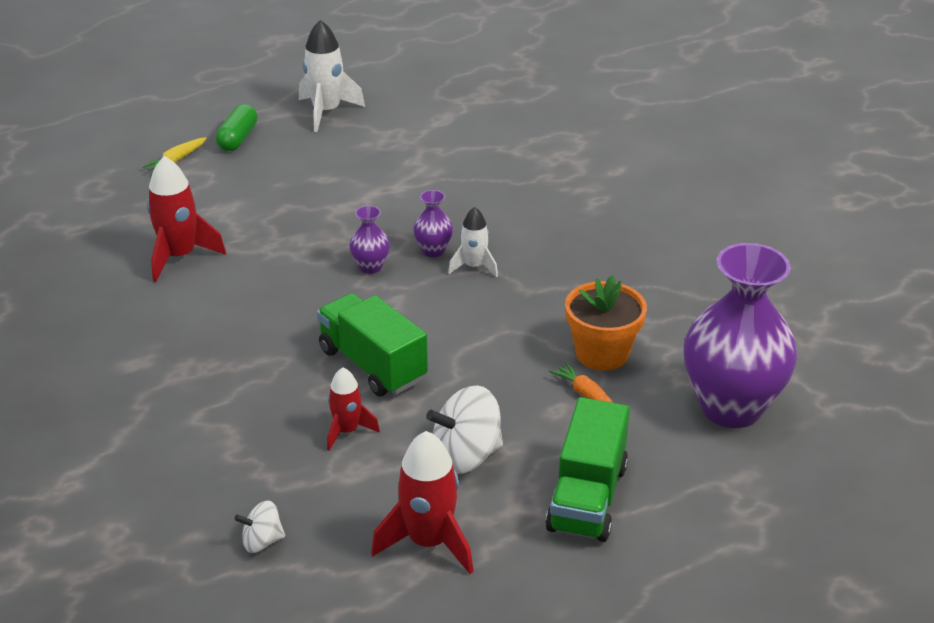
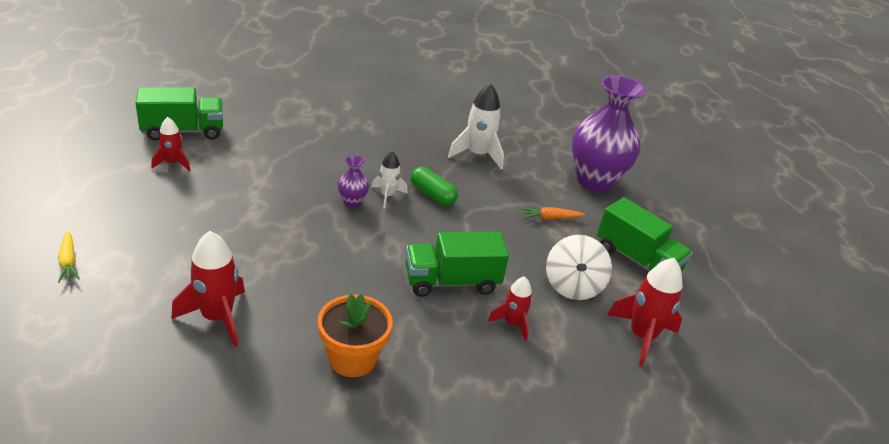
camera: 65 degrees left, 0 degrees up
green capsule [216,104,257,151] -> green capsule moved to [411,167,458,206]
white spinning top [235,501,285,553] -> none
white rocket [299,20,365,132] -> white rocket moved to [448,83,504,170]
purple vase [349,206,390,274] -> none
orange flower pot [565,275,647,371] -> orange flower pot moved to [318,294,393,377]
none -> green truck [136,87,223,140]
none -> red rocket [151,117,190,171]

